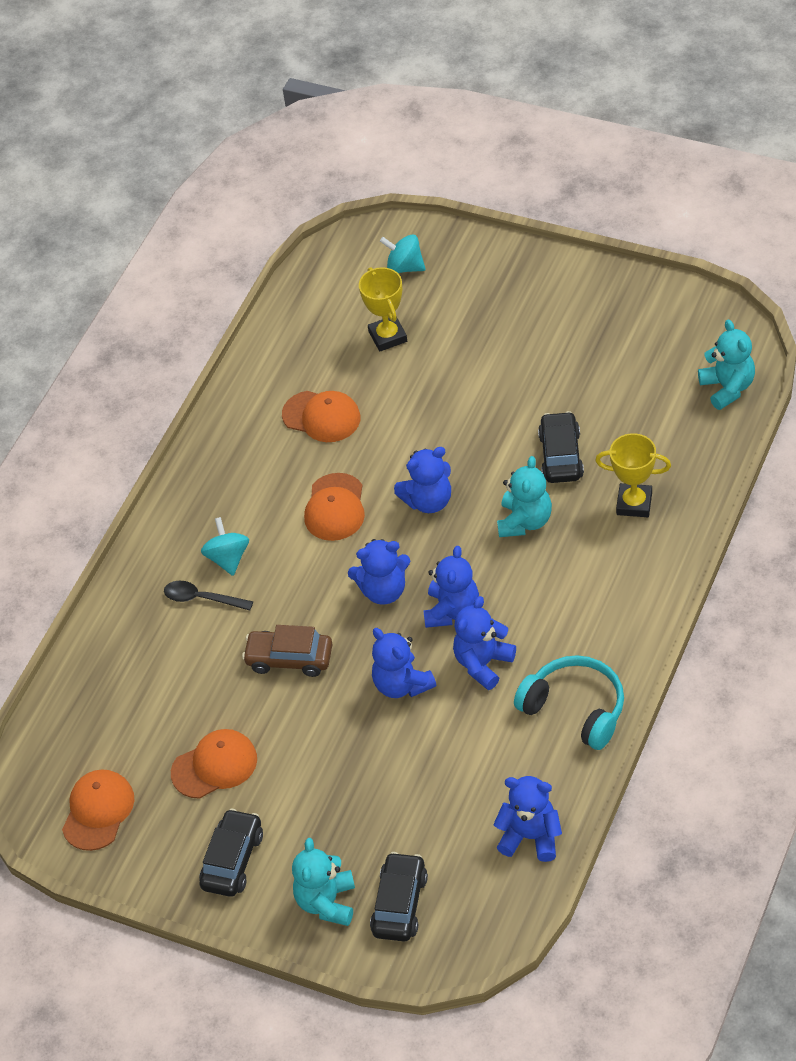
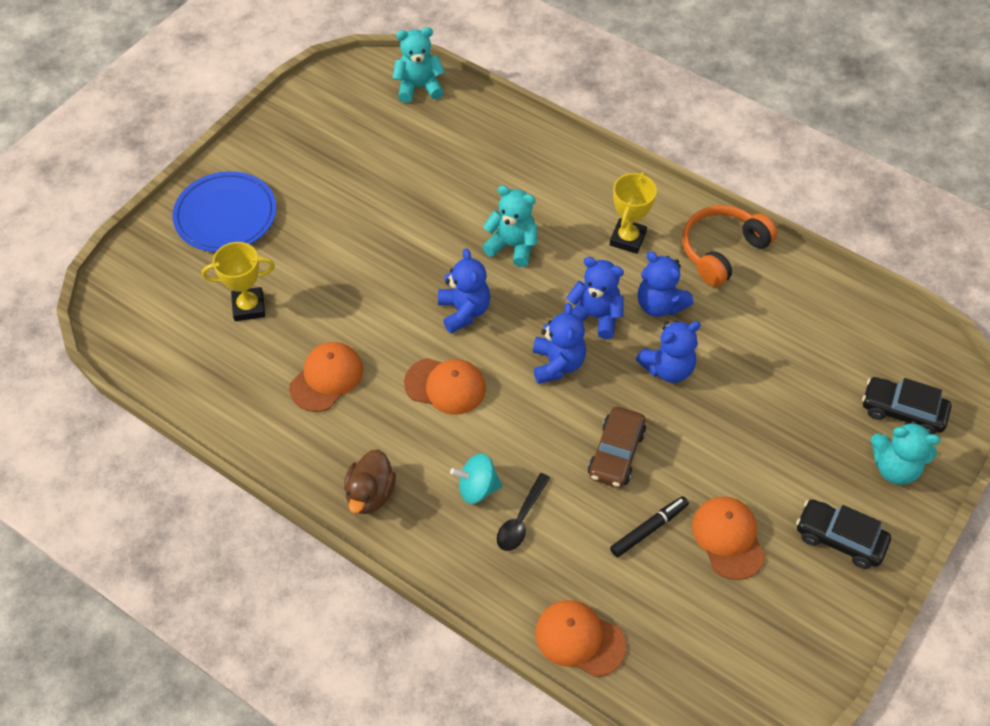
camera: 85 degrees left, 5 degrees up
orange cap [62,769,135,851] -> orange cap moved to [535,600,626,677]
turquoise spinning top [380,235,426,273] -> none
blue teddy bear [493,776,562,862] -> none
turquoise headphones [514,655,624,750] -> orange headphones [682,205,777,287]
black car [538,411,584,483] -> none
yellow trophy [595,433,671,517] -> yellow trophy moved to [610,172,657,254]
none -> blue plate [173,171,276,252]
none -> brown duck [344,449,396,514]
none -> black marker [610,496,689,557]

